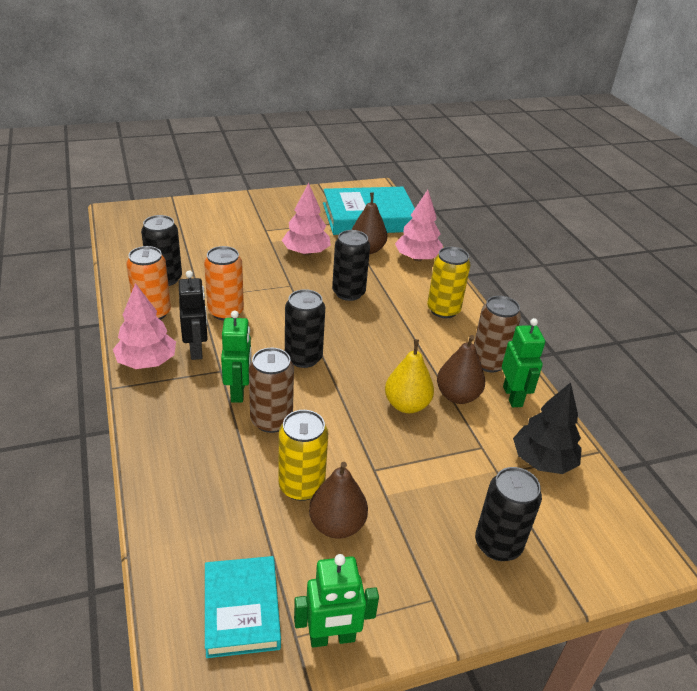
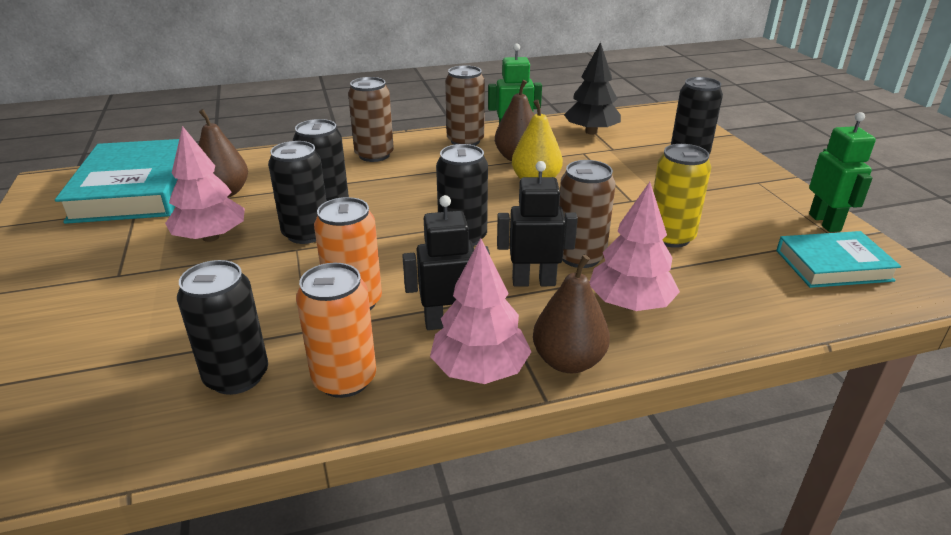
camera: 85 degrees left, 5 degrees down
green robot [221,310,251,403] -> black robot [497,161,578,287]
brown pear [309,462,368,539] -> brown pear moved to [533,255,610,373]
pink tree [395,190,443,261] -> pink tree moved to [589,182,680,311]
yellow can [427,247,471,318] -> brown can [348,77,394,162]
none -> black can [268,141,327,244]

